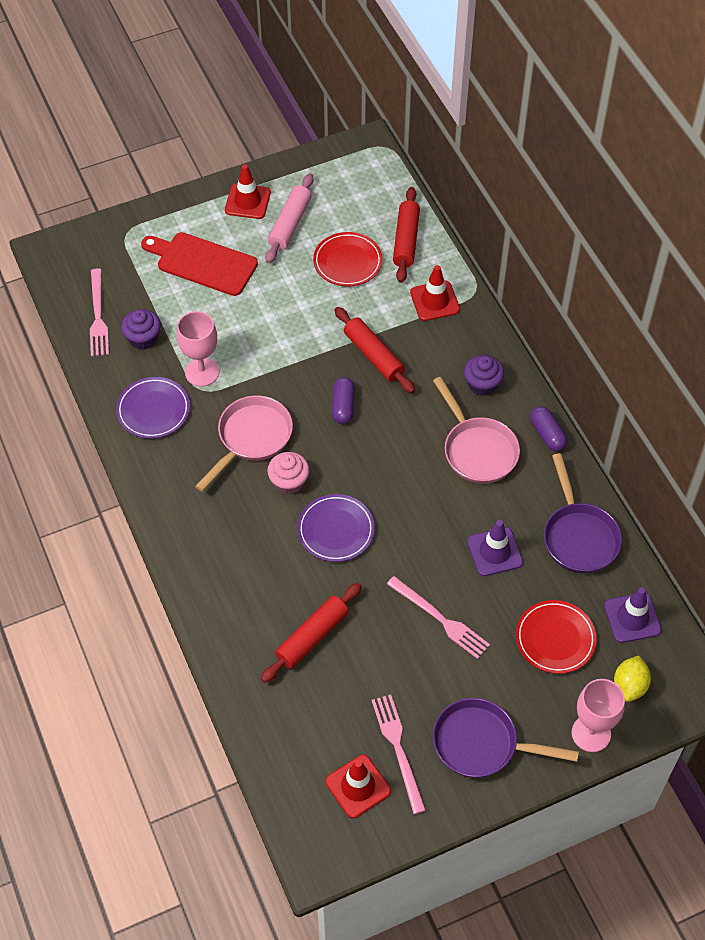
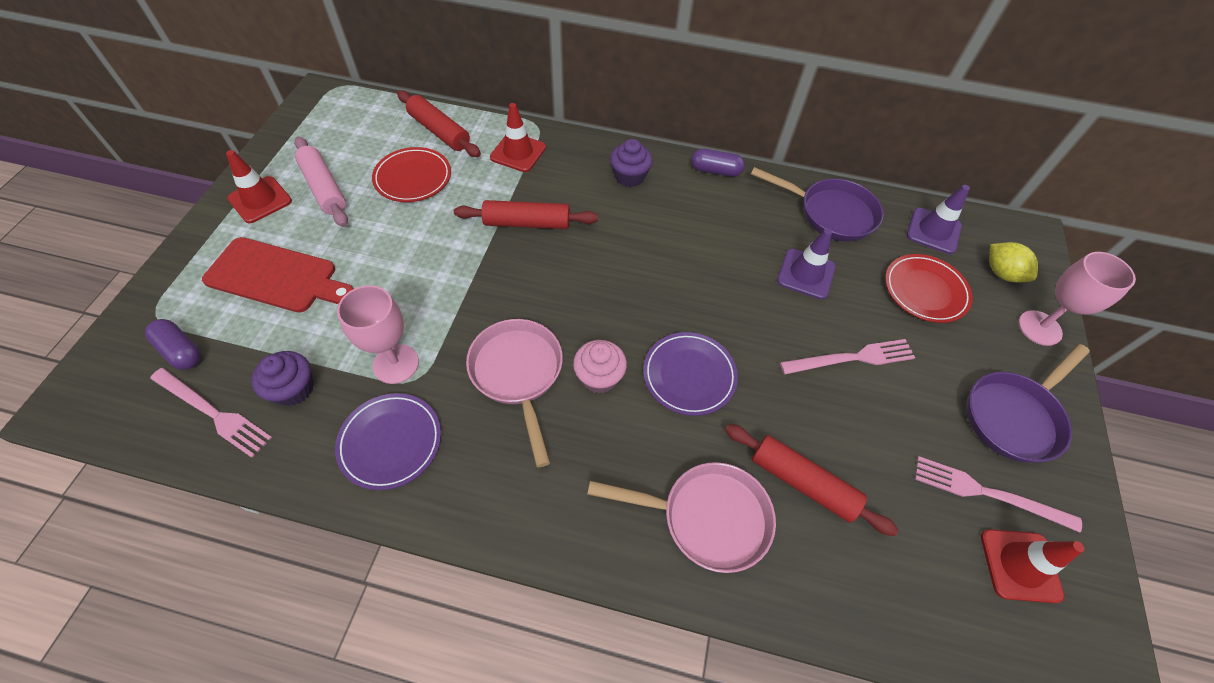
camera: 55 degrees left, 0 degrees up
red cutting board [141,232,258,296] -> red cutting board turned 135 degrees counterclockwise [202,237,354,313]
red rolling pin [261,583,362,683] -> red rolling pin turned 45 degrees counterclockwise [725,424,898,536]
purple capsule [332,377,355,424] -> purple capsule moved to [145,319,201,370]
pink pan [433,377,520,484] -> pink pan moved to [587,462,776,573]

